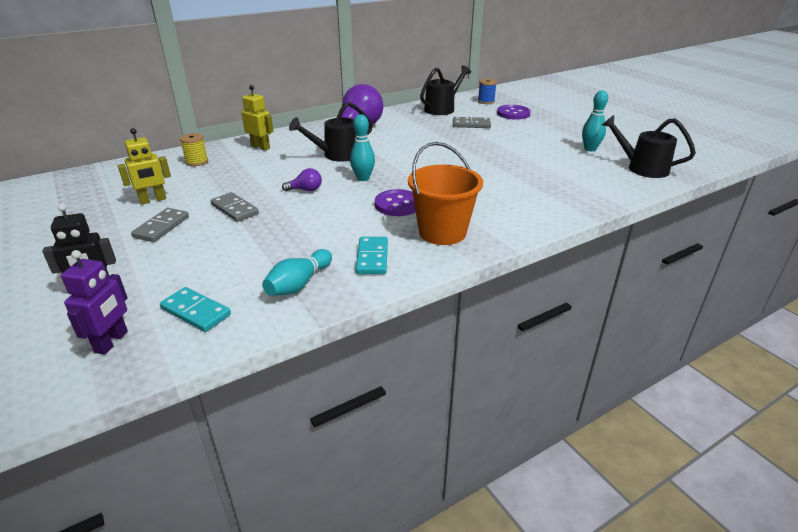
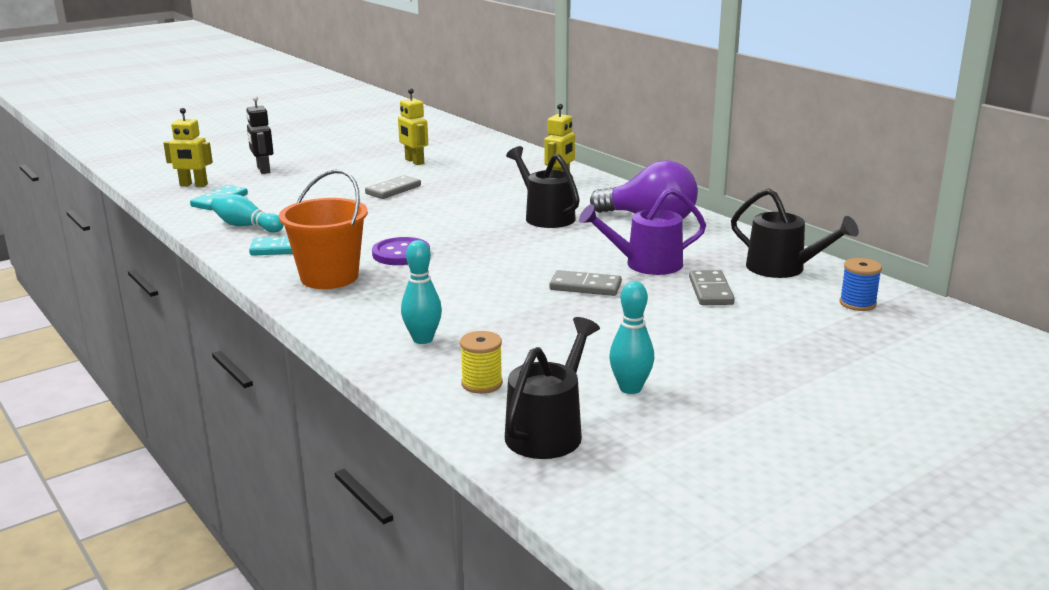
camera: 85 degrees right, 10 degrees down
purple robot [61,250,128,355] -> yellow robot [163,108,213,187]
grey domino [131,208,189,242] -> grey domino moved to [549,270,622,296]
yellow spool [180,133,208,166] -> yellow spool moved to [460,331,503,394]
purple light bulb [282,168,322,191] -> none
turquoise bowling pin [350,114,375,181] -> turquoise bowling pin moved to [401,240,442,344]
purple button [497,105,531,120] -> none
none -> purple watering can [579,188,706,275]

